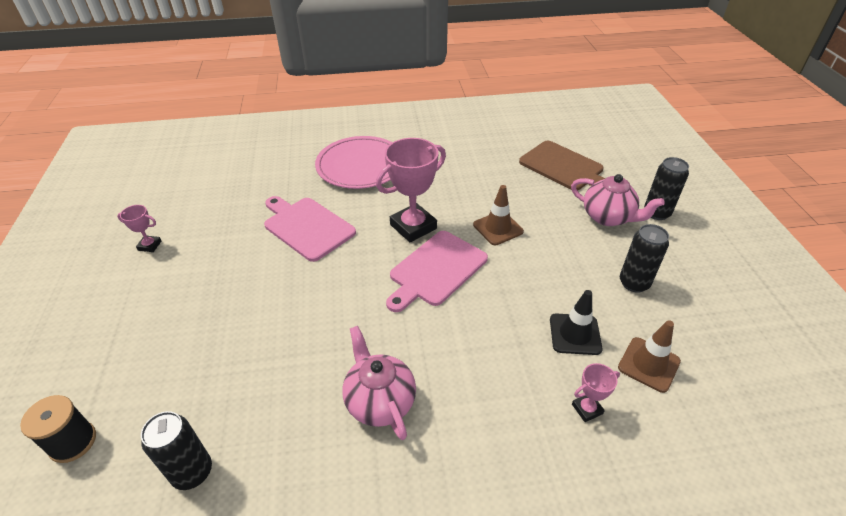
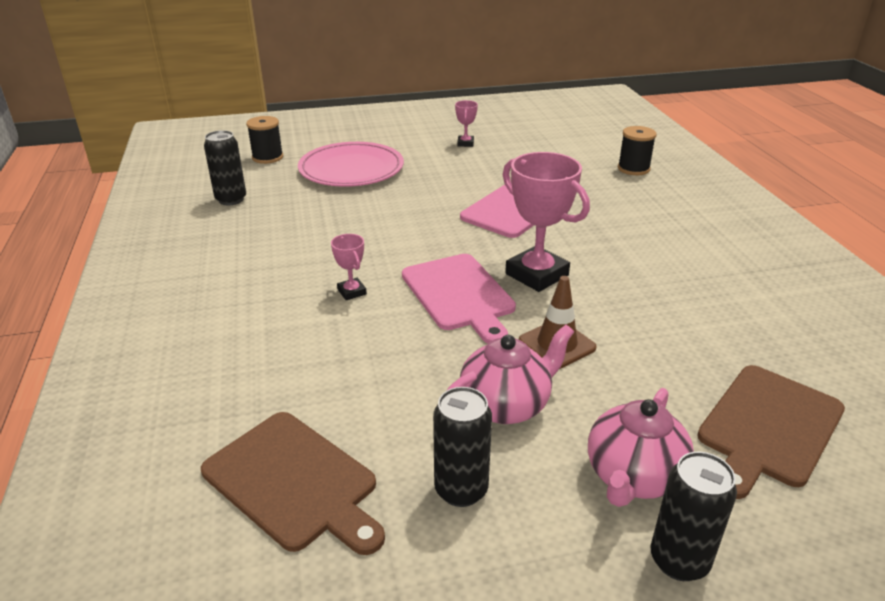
camera: 85 degrees right, 10 degrees down
pink plate [315,136,392,189] -> pink plate moved to [298,142,404,187]
pink teapot [342,326,416,440] -> pink teapot moved to [446,325,574,424]
pink cutting board [386,231,488,312] -> pink cutting board turned 150 degrees counterclockwise [402,254,516,344]
black traffic cone [550,290,602,355] -> none
pink trophy [572,363,620,422] -> pink trophy moved to [331,234,367,300]
brown traffic cone [618,320,681,393] -> brown cutting board [201,412,385,555]
none -> black spool [618,126,657,175]

